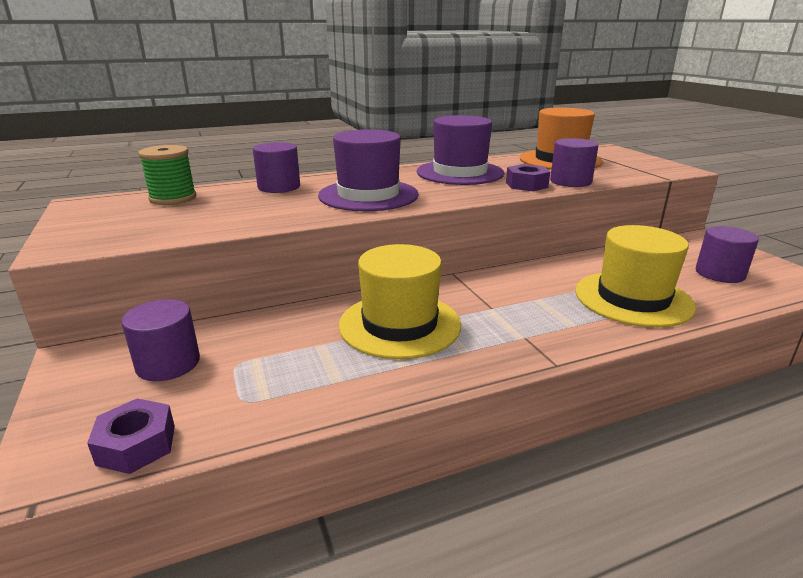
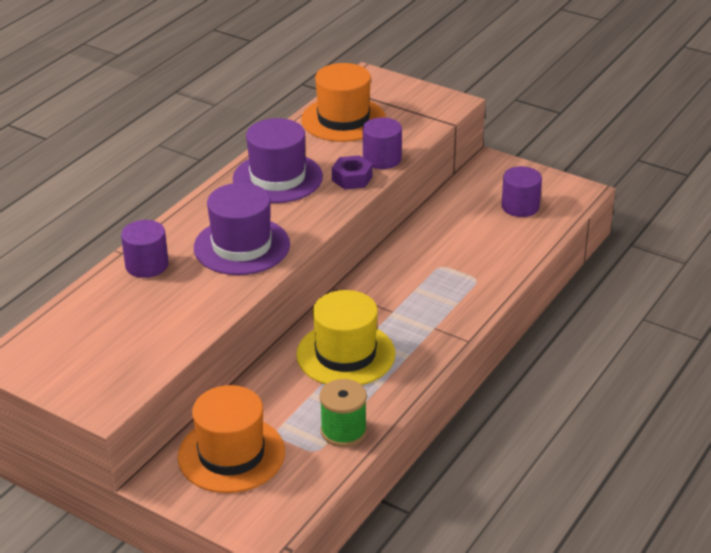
camera: 35 degrees left, 10 degrees up
purple nut [87,398,175,474] -> none
purple cylinder [121,299,200,381] -> orange hat [178,385,285,493]
green spool [138,145,196,205] -> green spool moved to [319,379,367,447]
yellow hat [575,225,696,327] -> none

